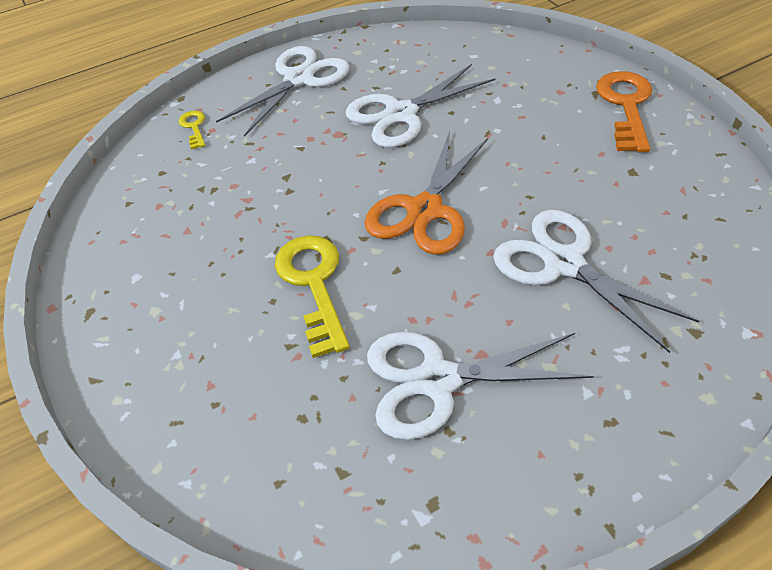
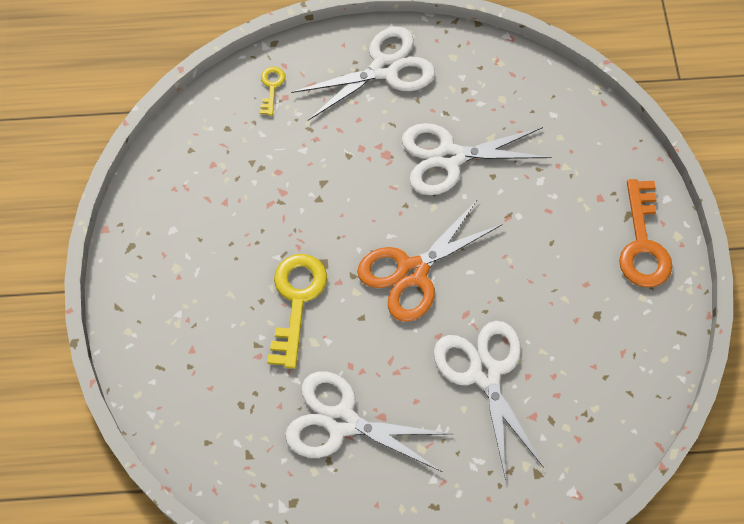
camera: 20 degrees right, 15 degrees up
orange key [596,71,652,152] -> orange key turned 150 degrees clockwise [619,179,672,288]

